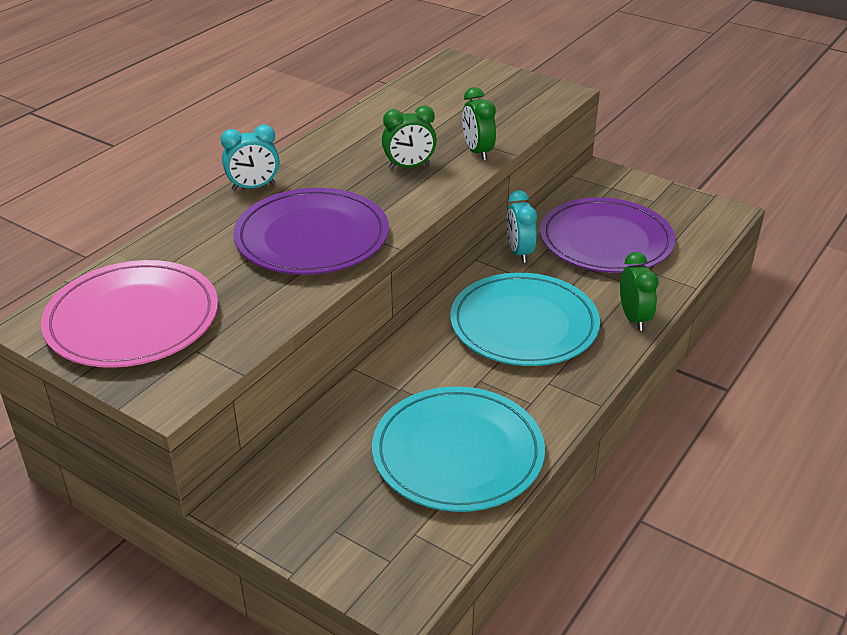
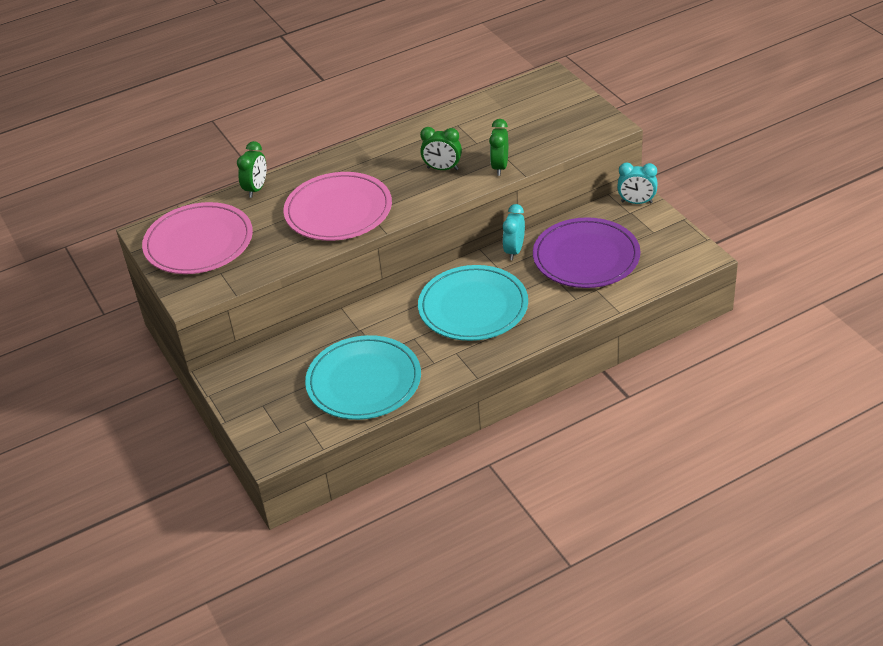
camera: 30 degrees right, 5 degrees up
turquoise clock [221,125,279,191] -> turquoise clock moved to [617,162,658,204]
purple plate [233,188,389,275] -> pink plate [283,172,392,241]
green clock [620,252,659,331] -> green clock moved to [237,141,267,198]

